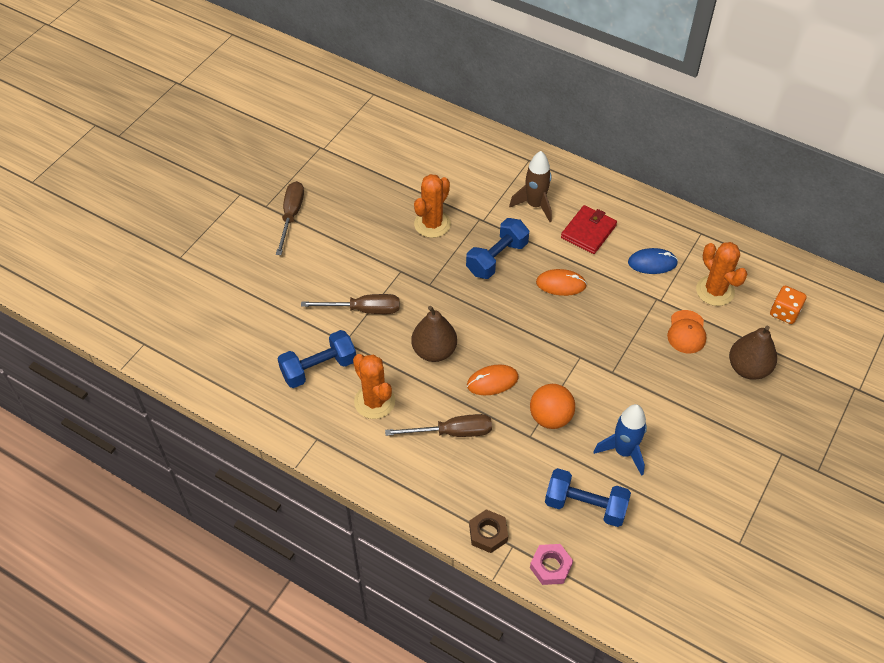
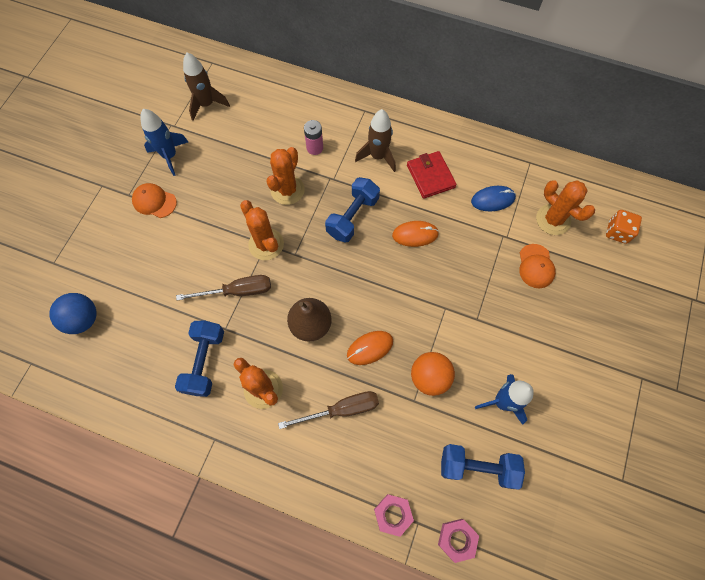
camera: 10 degrees left, 15 degrees up
brown screwdriver [276,181,304,255] -> orange cap [132,183,177,218]
blue dumbbell [278,330,356,388] -> blue dumbbell turned 45 degrees counterclockwise [175,320,224,397]
brown nut [469,509,508,553] -> pink nut [374,494,414,537]
red wallet [561,205,617,254] -> red wallet turned 45 degrees counterclockwise [407,151,457,199]
brown pear [729,325,777,380] -> none
none -> blue ball [49,293,97,334]
none -> blue rocket [140,109,188,176]
none -> brown rocket [183,52,230,120]
none -> orange cactus [240,200,284,260]
none -> pink battery [304,120,323,155]

